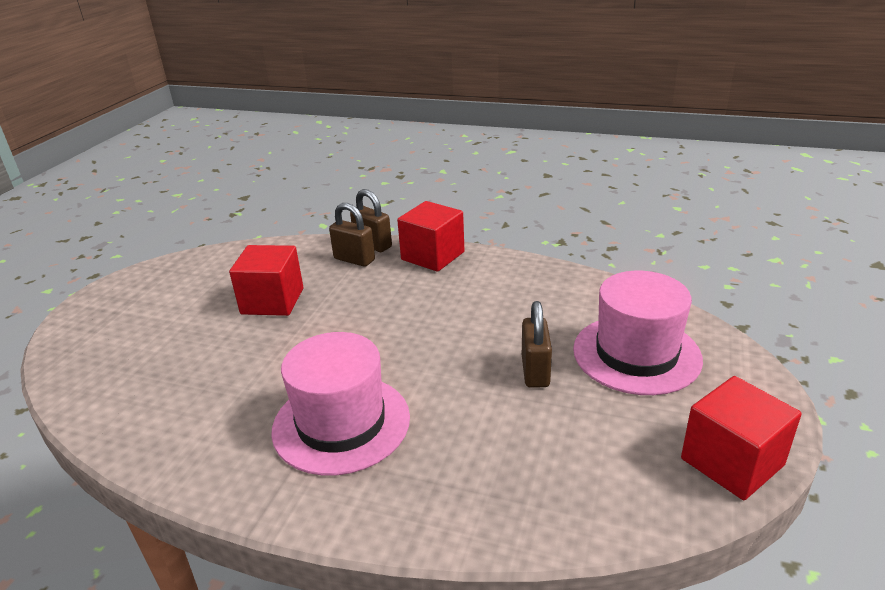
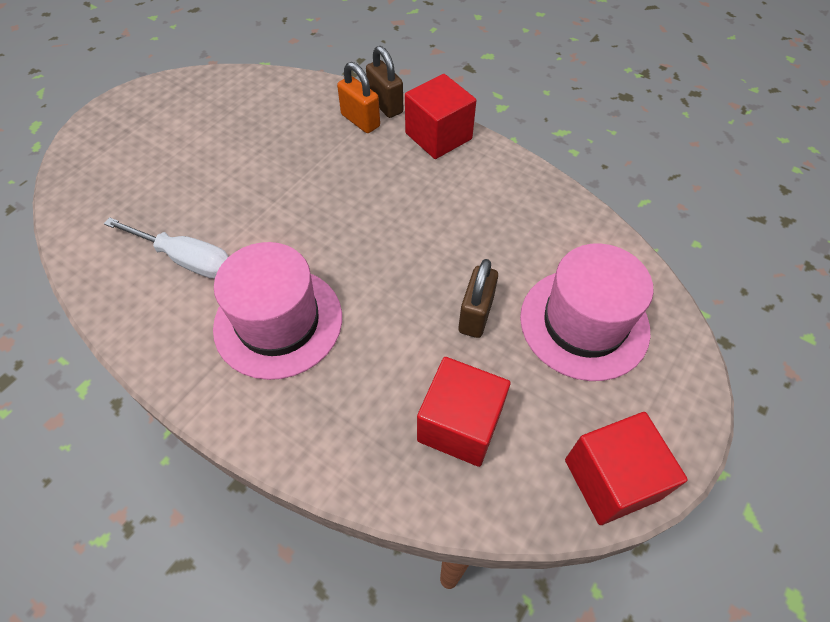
camera: 15 degrees right, 25 degrees up
red cube [229,245,303,316] -> red cube moved to [417,357,510,467]
brown padlock [329,203,375,267] -> orange padlock [337,62,380,133]
none -> white screwdriver [104,217,229,279]

